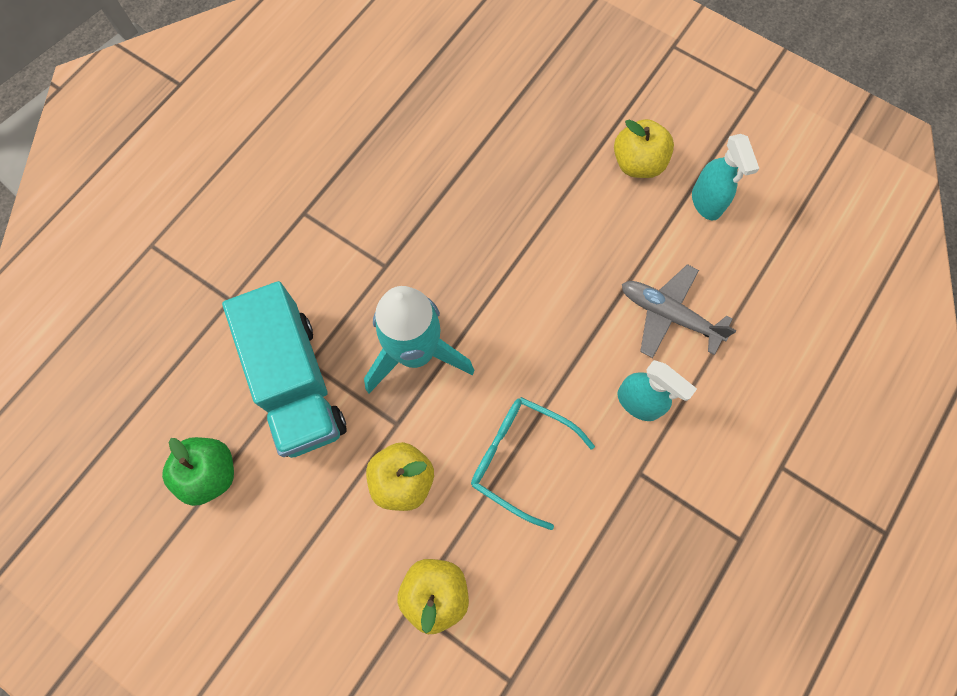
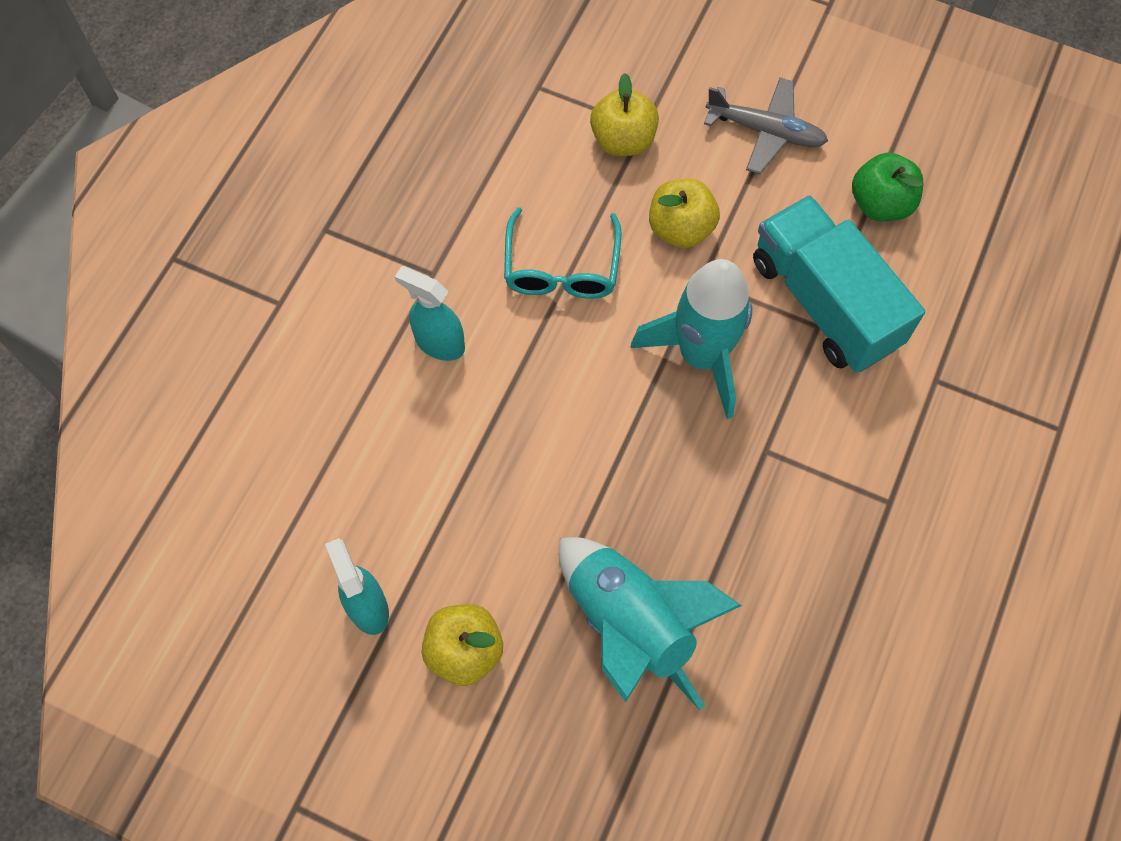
camera: 170 degrees right, 5 degrees down
turquoise glasses [471,397,595,530] -> turquoise glasses turned 75 degrees clockwise [504,207,622,299]
grey plane [622,264,737,358] -> grey plane moved to [704,77,828,174]
none -> turquoise rocket [559,537,742,710]

